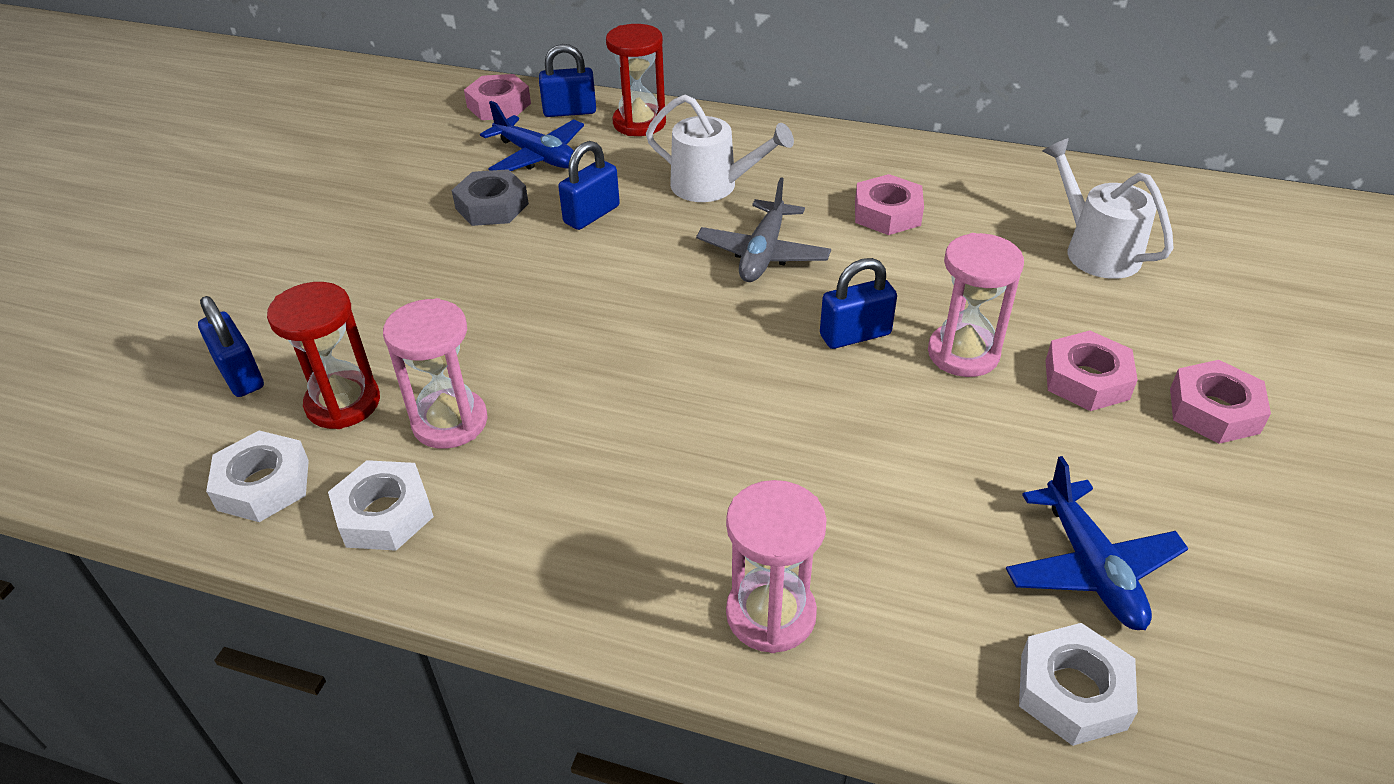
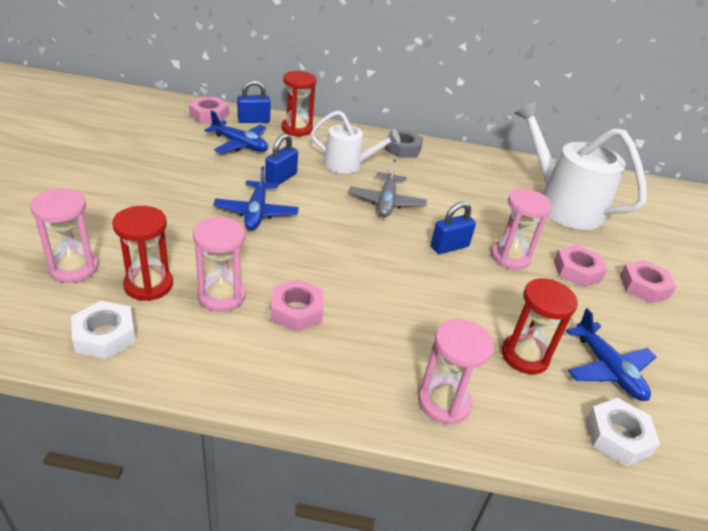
camera: 15 degrees left, 5 degrees down
blue padlock [198,296,264,397] -> pink hourglass [30,188,99,283]
white nut [328,460,434,551] -> none
grey nut [452,169,529,226] -> grey nut moved to [384,130,423,158]
pink nut [855,174,924,235] -> pink nut moved to [271,279,324,332]
white watering can [1042,138,1173,279] -> white watering can [514,101,647,230], size x1.69
none -> blue plane [213,166,299,230]
none -> red hourglass [502,278,578,374]

